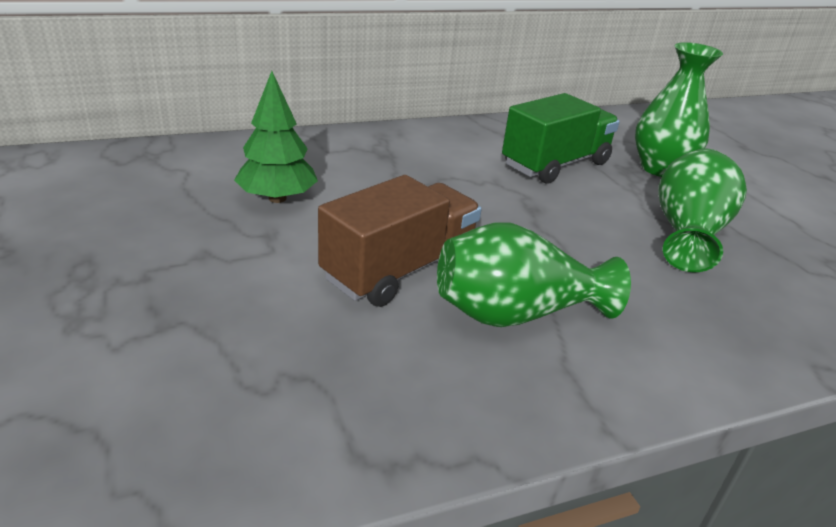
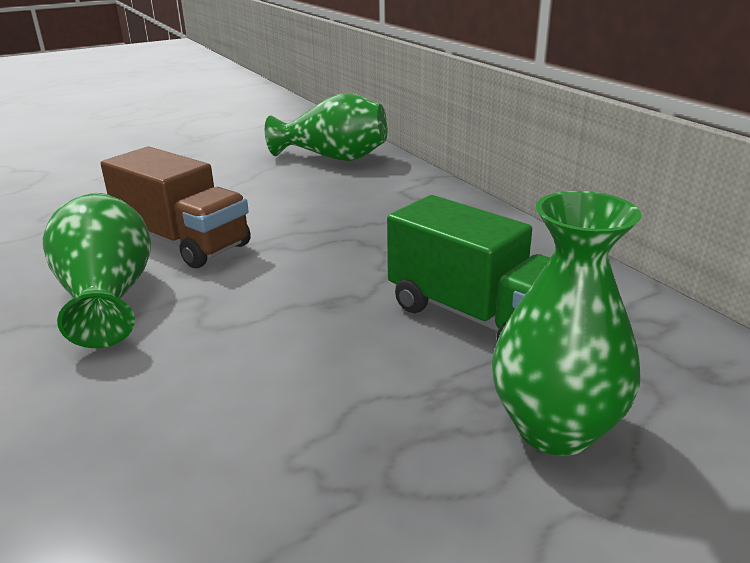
camera: 85 degrees right, 5 degrees down
green tree [234,71,318,203] -> none
green vase [658,149,747,272] -> green vase moved to [265,93,387,161]

